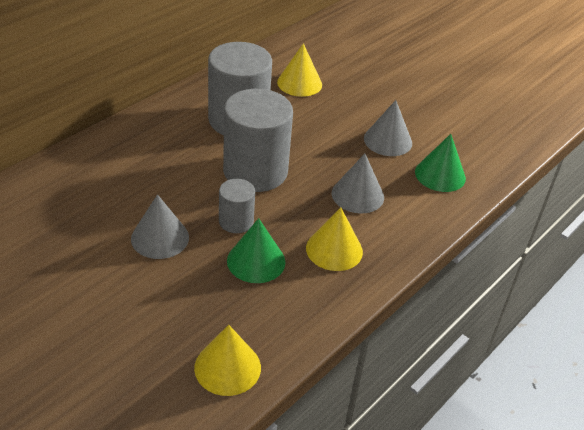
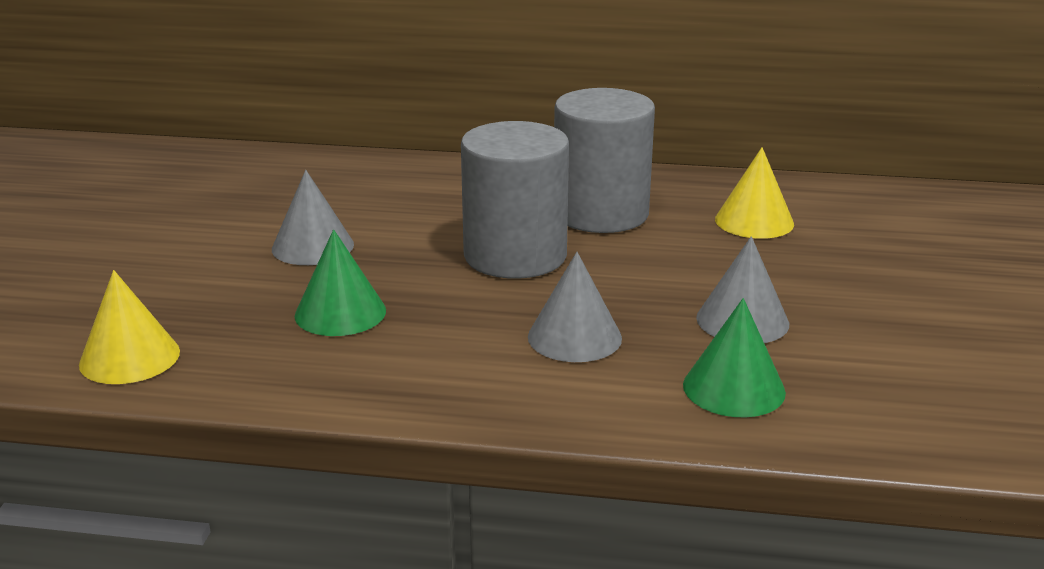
camera: 60 degrees right, 15 degrees down
grey cylinder [219,179,255,233] -> none
yellow cone [306,207,363,271] -> none

